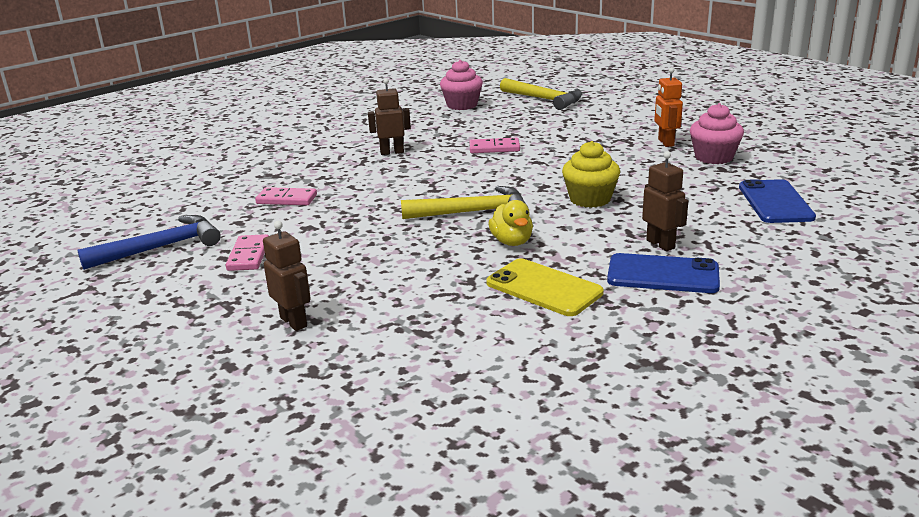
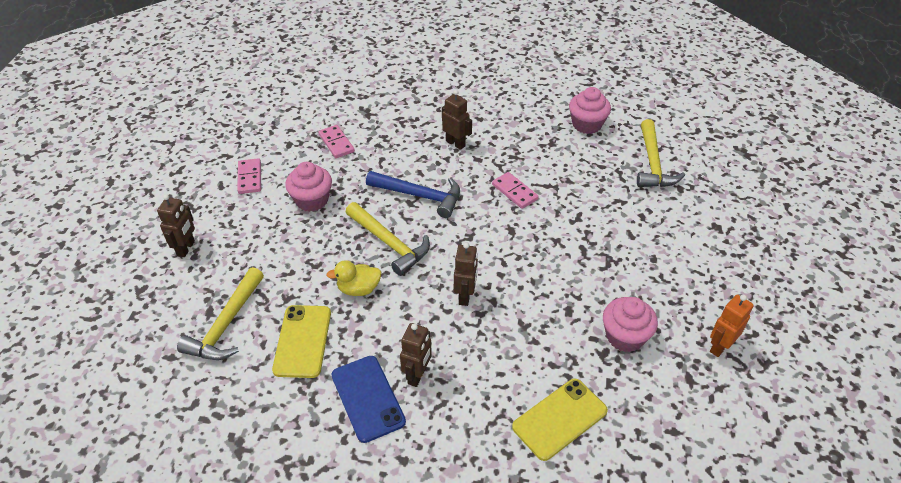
camera: 50 degrees right, 20 degrees up
blue hammer [77,215,221,270] -> blue hammer moved to [366,171,460,218]
pink domino [226,234,269,271] -> pink domino turned 60 degrees counterclockwise [237,158,261,194]
yellow duck [488,200,533,246] -> yellow duck turned 45 degrees clockwise [326,260,382,296]
yellow cupcake [562,141,620,208] -> brown robot [454,243,478,306]
orange robot [655,67,683,147] -> orange robot moved to [710,294,754,357]
blue phone [739,179,816,223] -> yellow phone [512,378,608,461]
none -> yellow hammer [177,267,264,360]
none -> pink cupcake [285,162,332,212]

